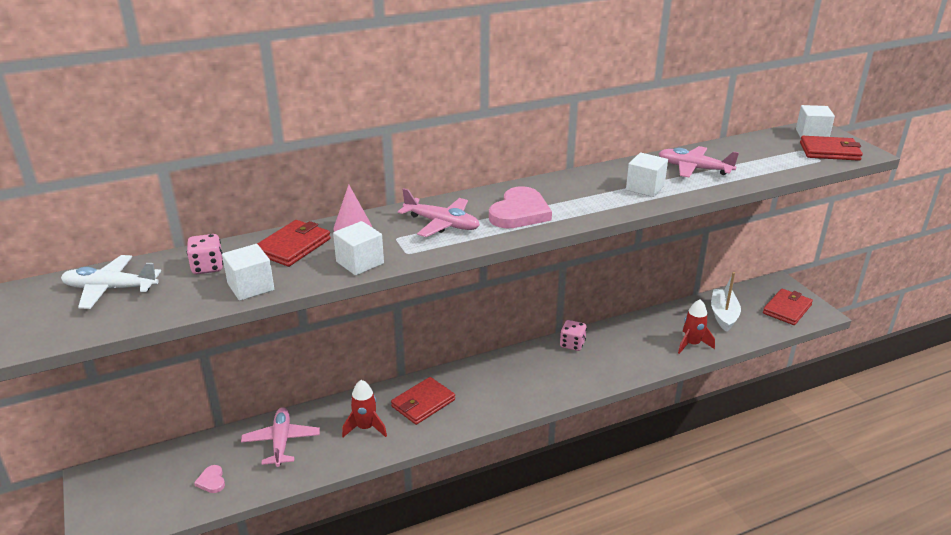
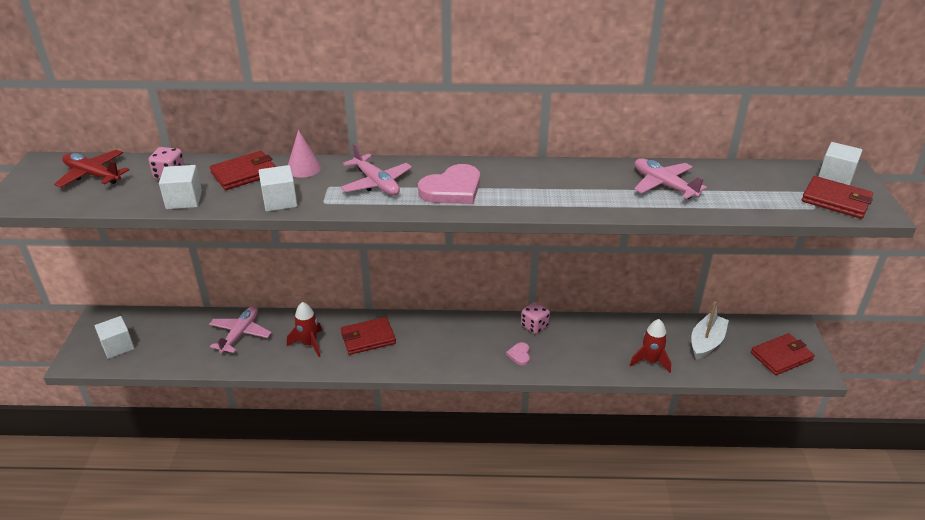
camera: 25 degrees right, 5 degrees up
white plane [61,255,161,309] -> red plane [54,150,129,188]
pink heart [194,465,225,493] -> pink heart moved to [506,342,530,366]
white cube [626,153,668,197] -> white cube moved to [95,316,134,359]

